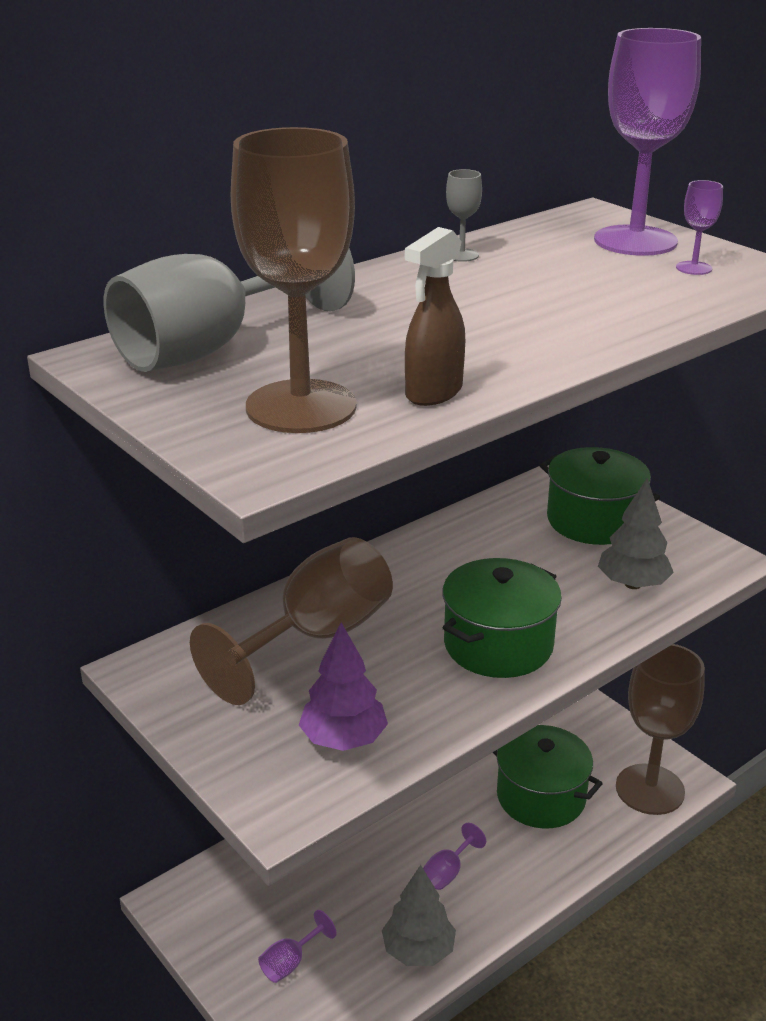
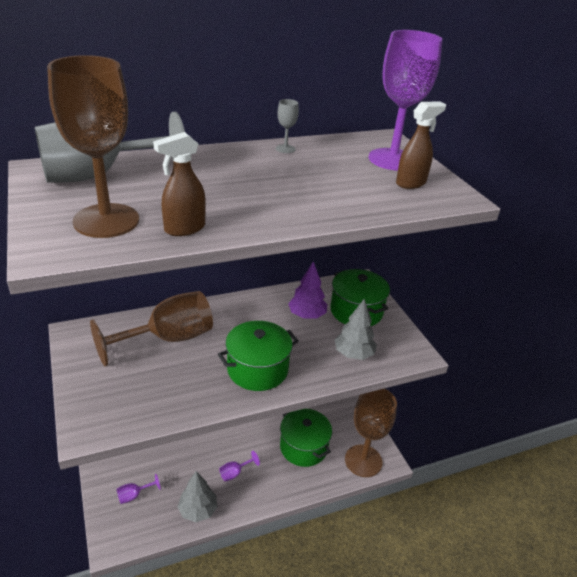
camera: 15 degrees right, 5 degrees up
purple tree [299,622,388,751] -> purple tree moved to [288,262,327,319]
purple goblet [676,180,723,275] -> brown spray bottle [396,102,446,189]

